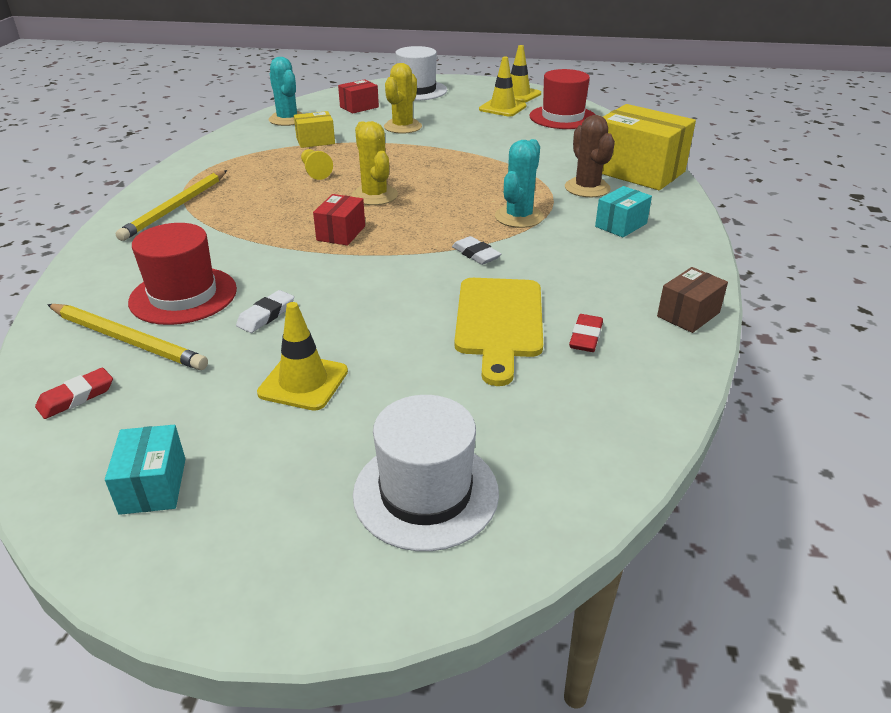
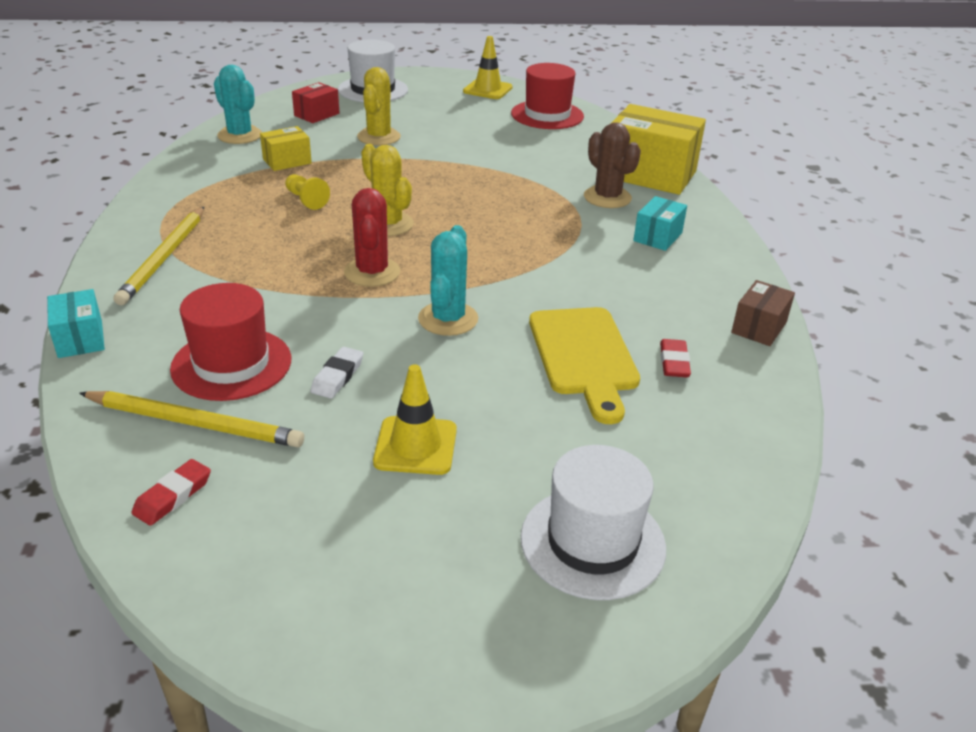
camera: 15 degrees left, 0 degrees up
turquoise box [105,425,185,515] -> turquoise box moved to [47,289,105,358]
red box [313,194,365,246] -> red cactus [344,188,400,287]
white eraser [452,236,501,265] -> none
yellow traffic cone [479,57,526,116] -> none
turquoise cactus [495,139,544,228] -> turquoise cactus moved to [418,225,478,336]

